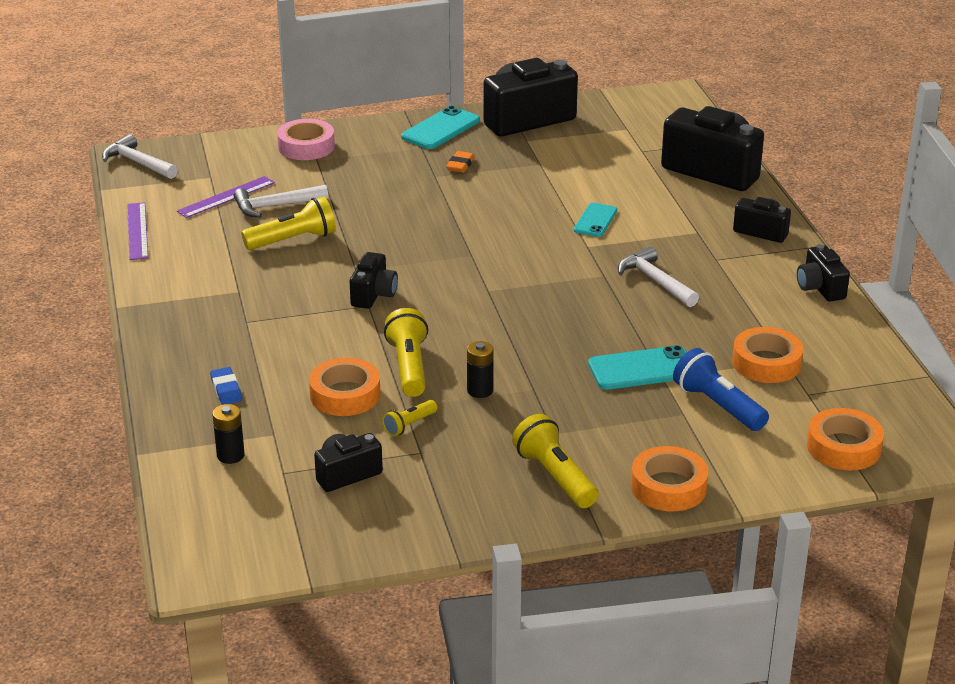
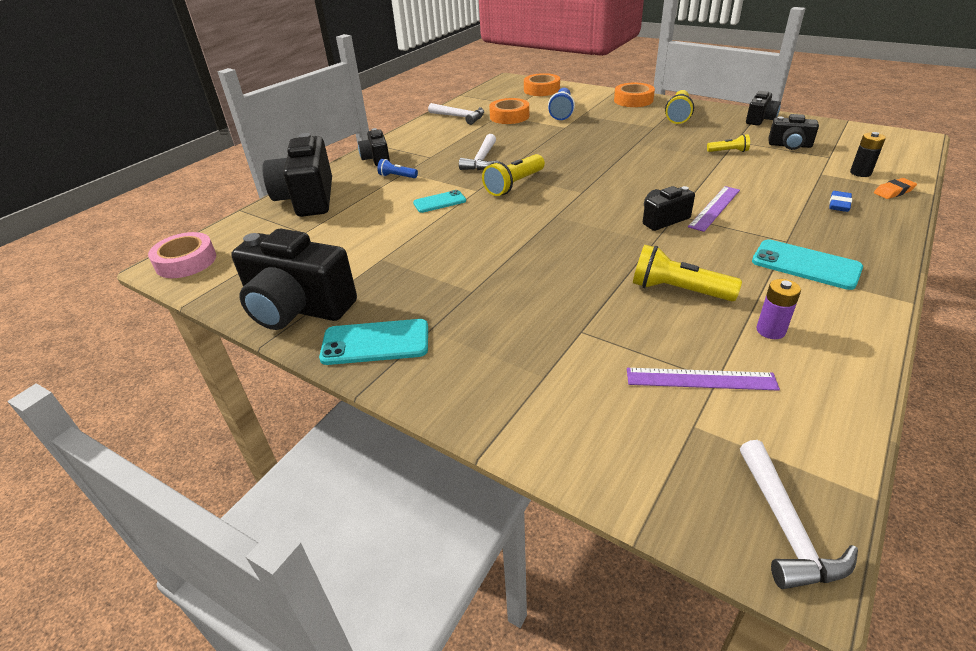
camera: 130 degrees left, 5 degrees up
purple ruler [127,202,148,260] -> purple ruler moved to [688,186,740,232]
white hammer [233,185,328,218] -> white hammer moved to [428,103,484,125]
pink tape [277,119,335,160] -> pink tape moved to [148,232,216,278]
orange tape [309,358,381,416] -> none
yellow flashlight [384,308,428,397] -> yellow flashlight moved to [482,154,545,196]
orange eraser [446,151,475,173] -> orange eraser moved to [874,178,917,199]
black battery [467,341,494,398] -> none
turquoise phone [588,345,687,390] -> turquoise phone moved to [752,239,863,290]
black camera [797,244,850,302] -> black camera moved to [746,91,781,125]
none -> blue flashlight [377,159,418,178]
none -> purple battery [756,279,801,339]

